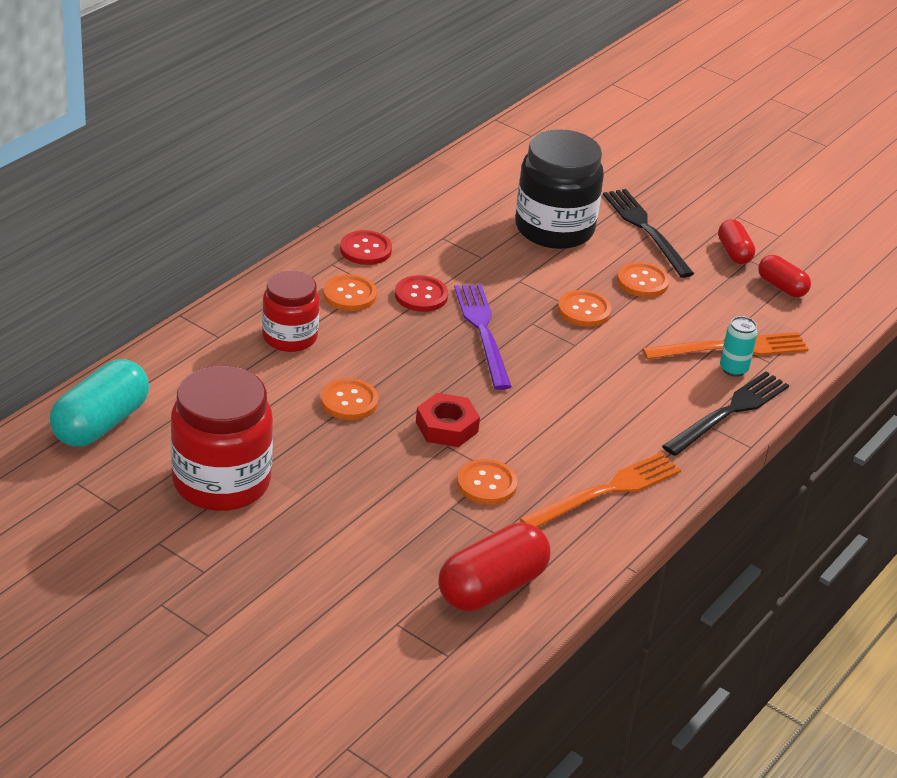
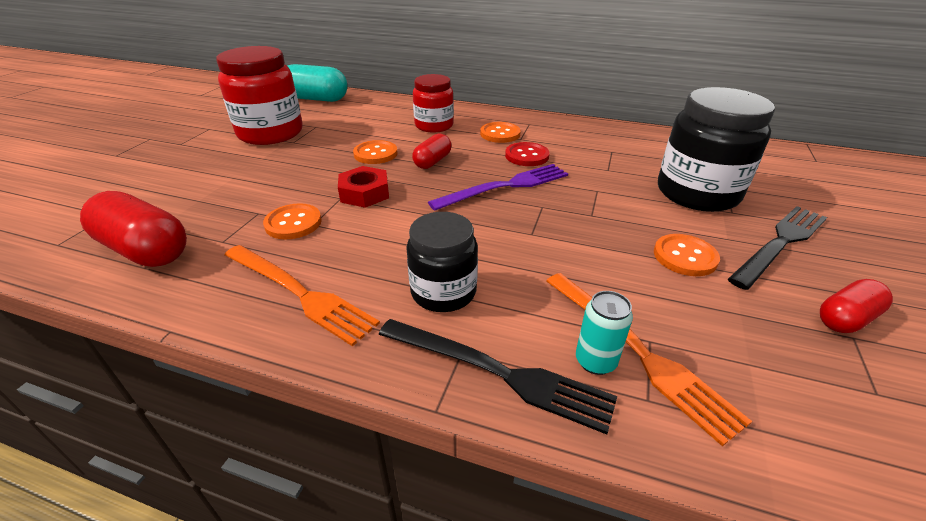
camera: 75 degrees right, 0 degrees up
red button [340,230,392,265] -> none
orange button [558,290,612,327] -> none
red capsule [758,255,811,297] -> red capsule moved to [412,133,451,169]
none -> black jar [406,212,478,312]

